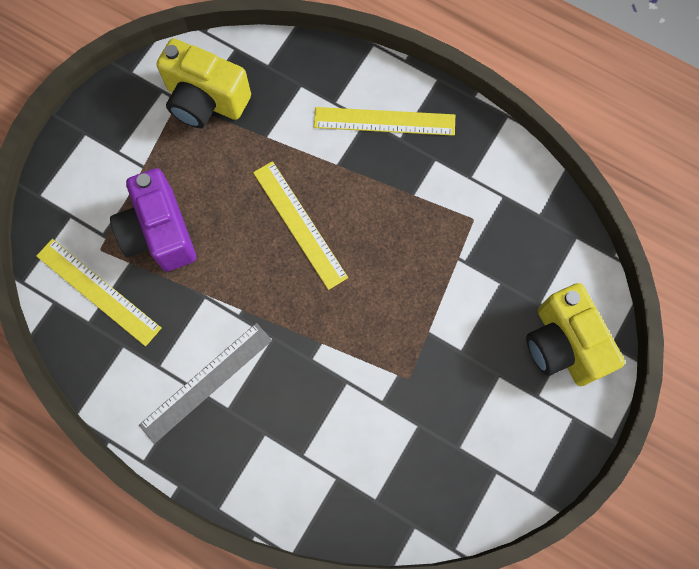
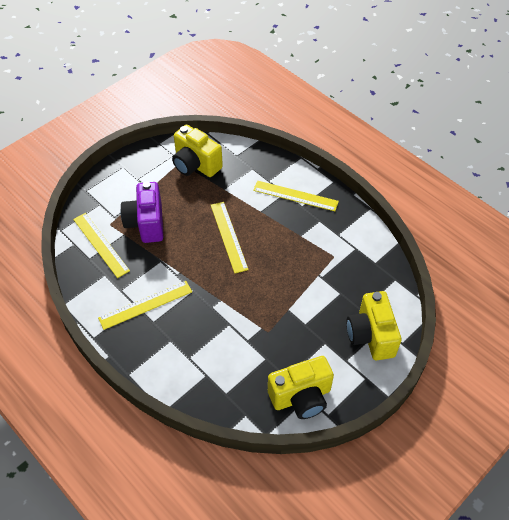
camera: 15 degrees right, 20 degrees down
grey ruler [139,323,272,444] -> yellow ruler [98,281,192,330]
none -> yellow camera [268,356,334,419]

